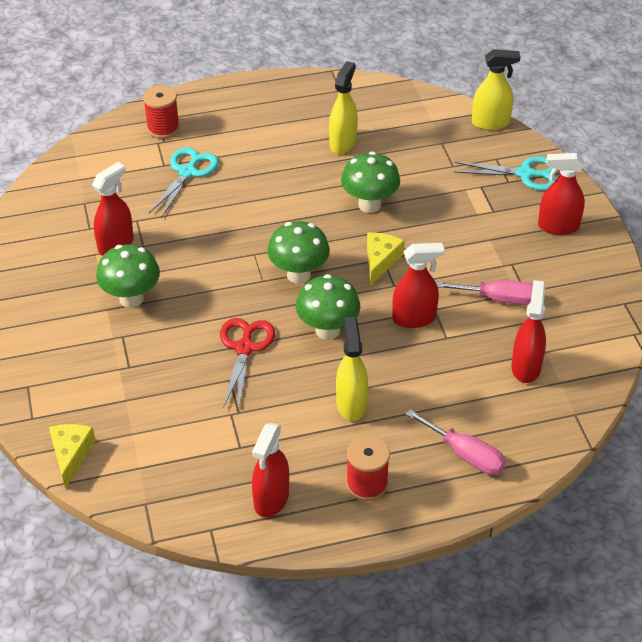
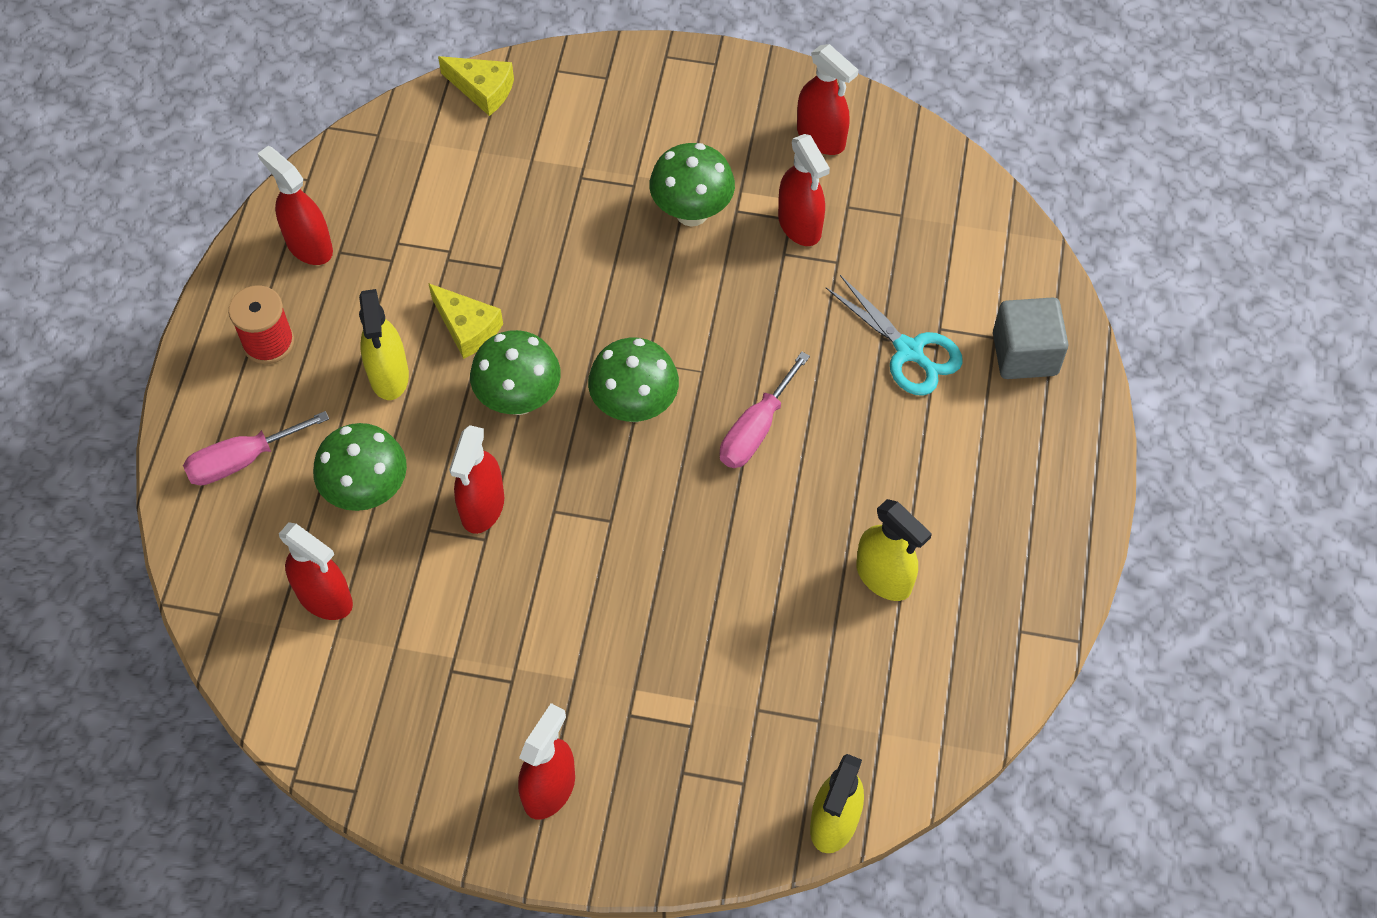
camera: 115 degrees right, 15 degrees up
red spool [143,85,180,139] -> grey cube [993,297,1069,379]
red scissors [220,318,275,408] -> none
yellow spray bottle [336,317,368,421] -> yellow spray bottle turned 60 degrees clockwise [359,289,409,400]
green mushroom [341,151,400,213] -> green mushroom moved to [313,423,407,511]
yellow cheese [367,232,405,285] -> yellow cheese moved to [428,283,503,359]
pink screwdriver [436,280,533,305] -> pink screwdriver moved to [720,352,810,468]
turquoise scissors [454,157,557,191] -> none
none -> red spray bottle [797,44,858,155]

